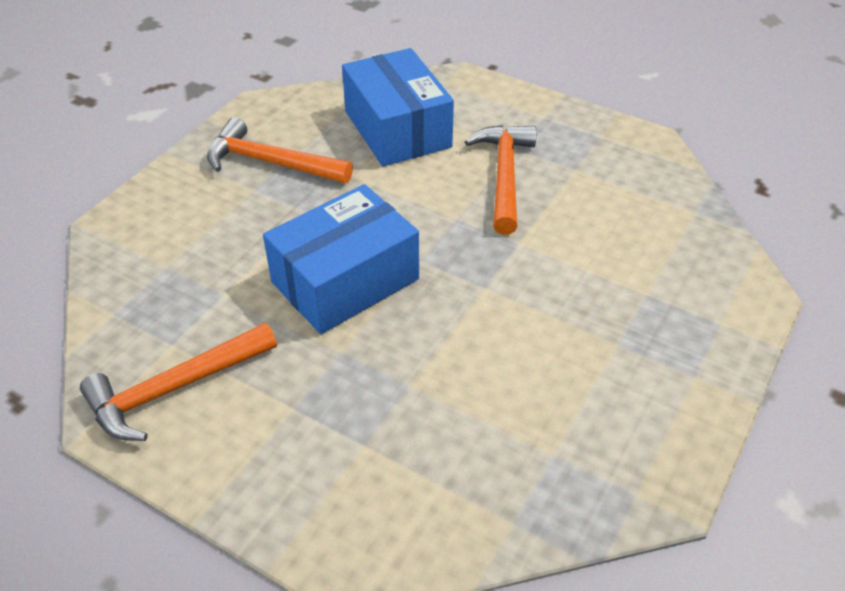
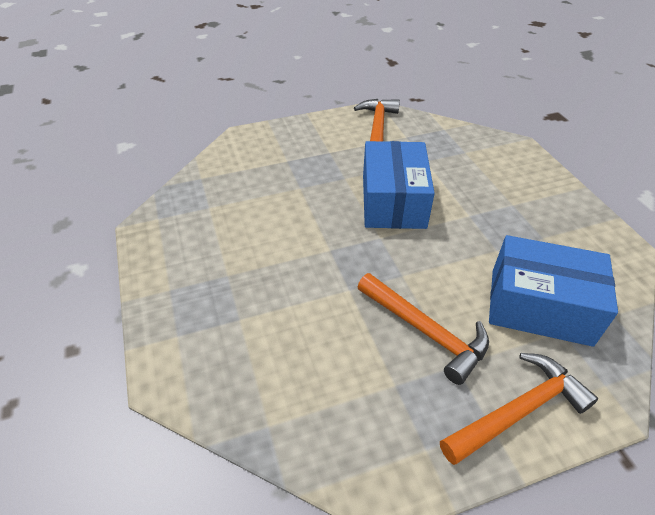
camera: 130 degrees right, 0 degrees up
orange hammer [207,117,353,183] -> orange hammer moved to [440,353,598,465]

